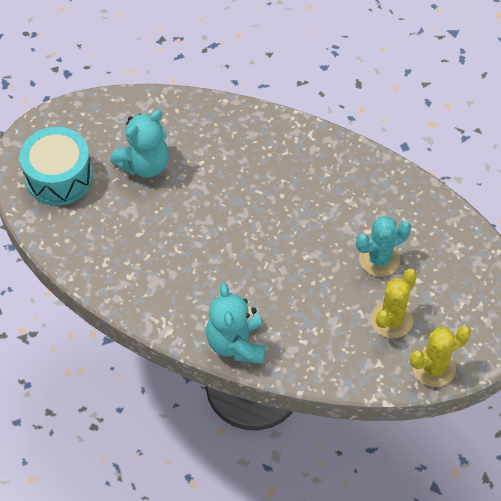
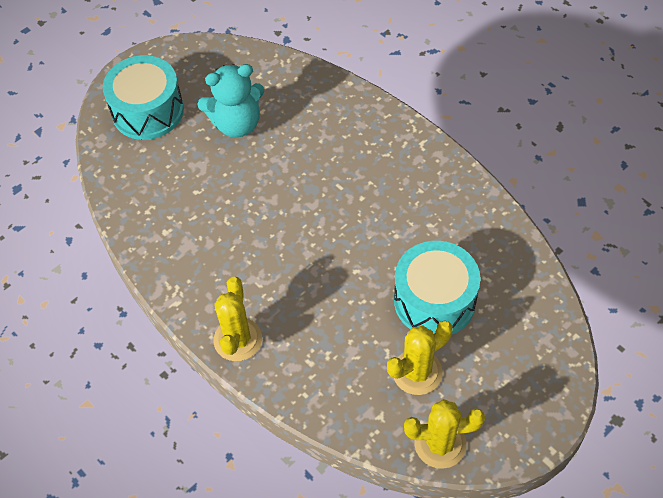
camera: 25 degrees right, 0 degrees up
turquoise teddy bear [206,283,265,364] -> yellow cactus [214,277,262,361]
turquoise cactus [356,216,411,277] -> turquoise drum [394,241,481,334]

